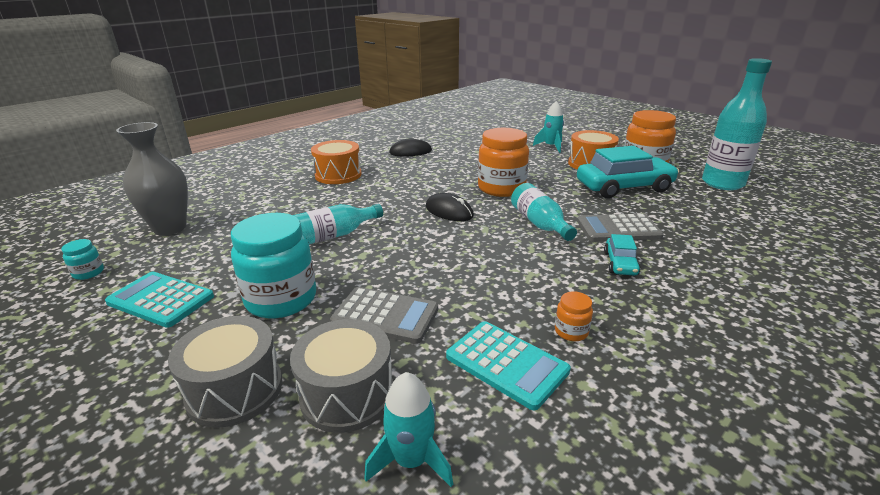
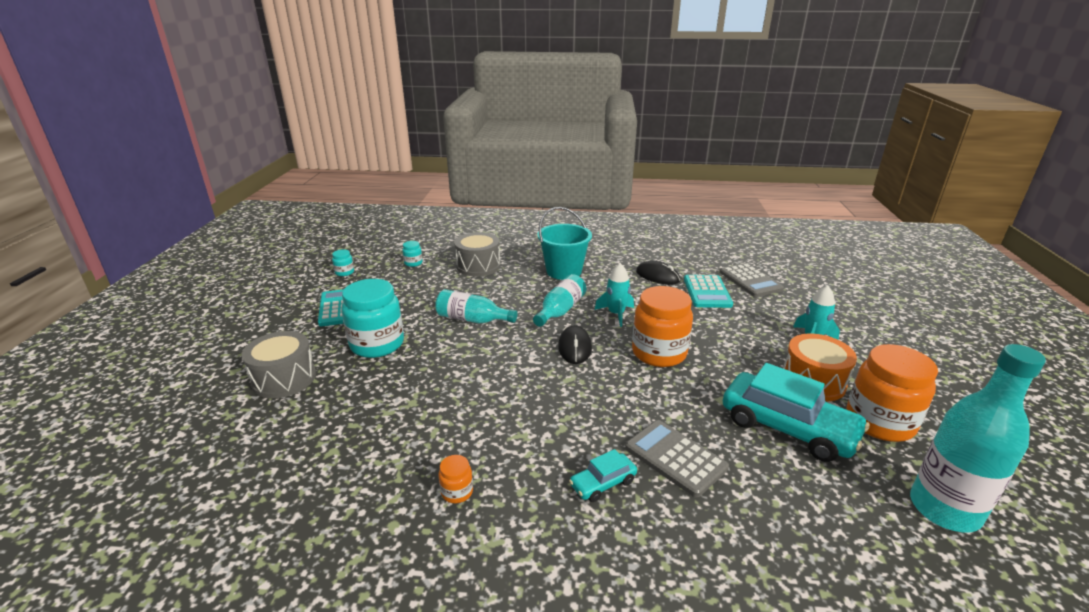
camera: 50 degrees right, 0 degrees up
grey vase [116,122,188,236] -> turquoise jar [402,241,423,267]
grey drum [290,319,393,433] -> grey drum moved to [454,232,500,276]
orange drum [311,140,362,184] -> turquoise bucket [537,207,592,280]
grey calculator [330,287,438,344] -> grey calculator moved to [719,263,784,297]
turquoise rocket [364,372,453,487] -> turquoise rocket moved to [595,263,634,327]
turquoise calculator [446,321,571,410] -> turquoise calculator moved to [684,275,733,308]
turquoise bottle [511,183,577,241] -> turquoise bottle moved to [533,274,586,327]

